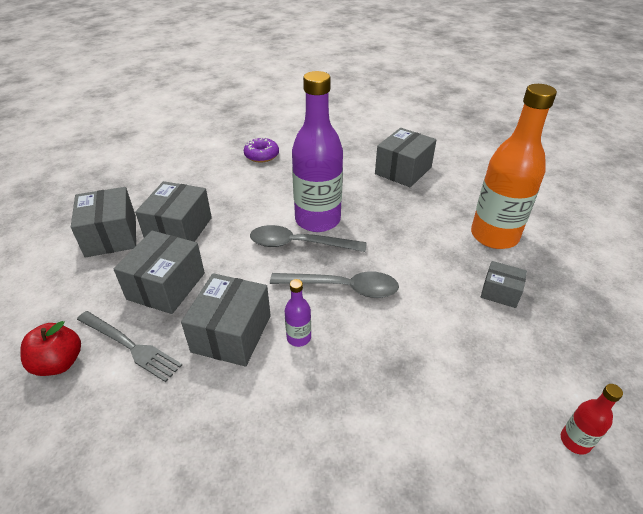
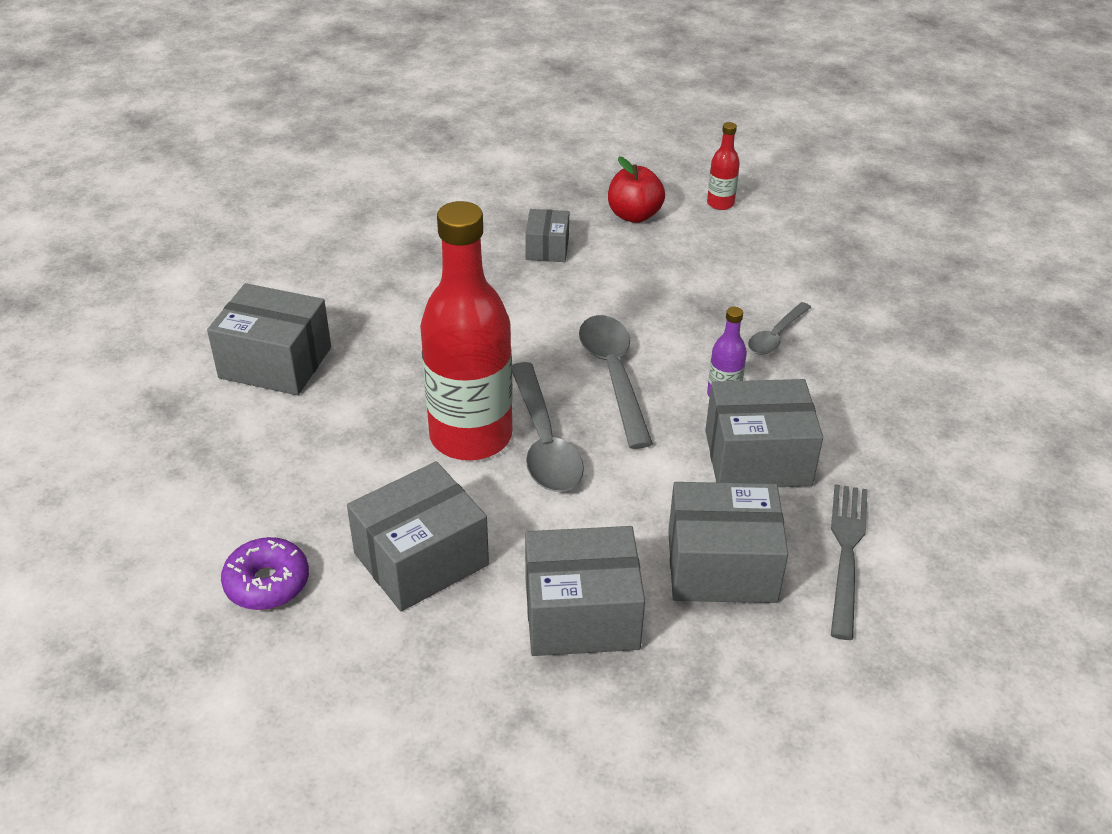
camera: 110 degrees left, 0 degrees up
red apple [20,321,81,376] -> red apple moved to [608,157,665,223]
grey box [71,187,136,258] -> grey box moved to [347,461,489,611]
purple bottle [292,71,343,232] -> red bottle [420,201,513,460]
orange bottle [471,84,557,249] -> none
none -> grey spoon [748,302,811,355]

